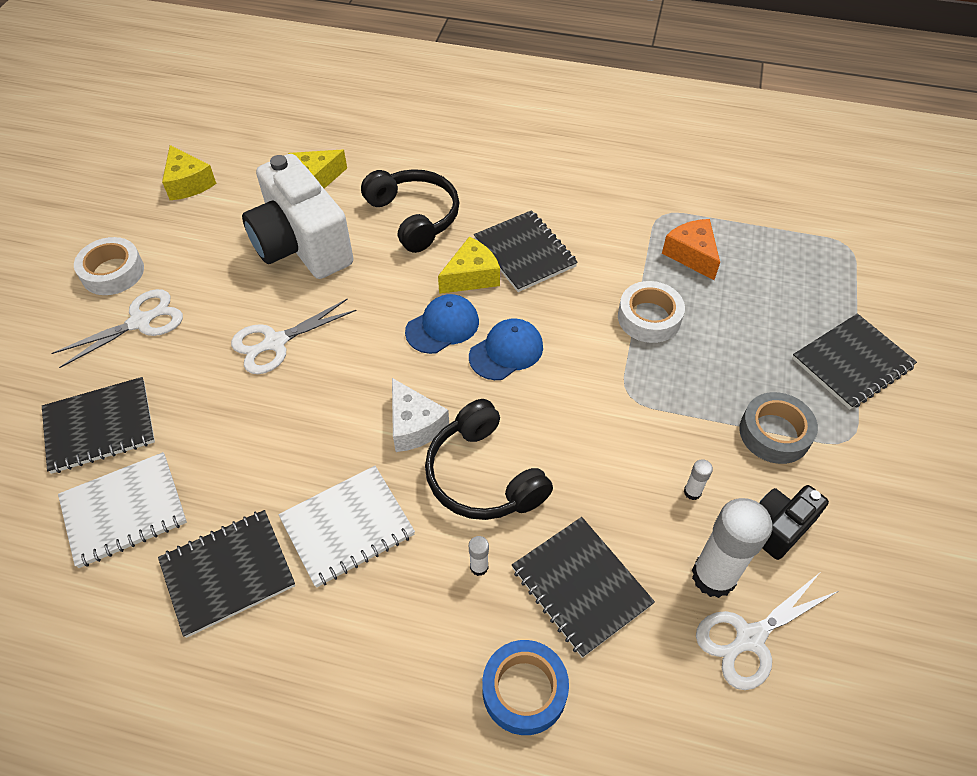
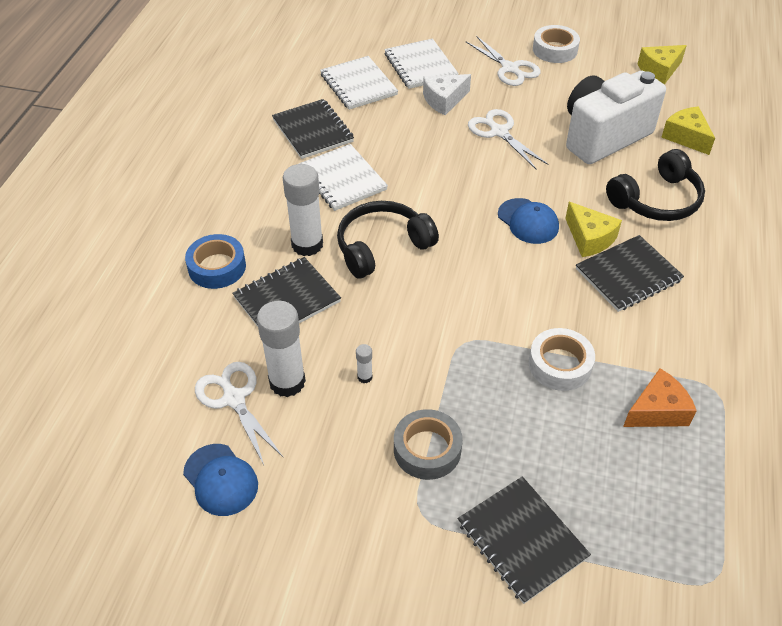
camera: 90 degrees right, 5 degrees down
black notebook [42,377,155,474] -> white notebook [384,38,459,89]
white cheese [392,378,449,452] -> white cheese moved to [423,74,471,115]
blue cap [469,319,543,380] -> blue cap moved to [183,444,258,516]
white glue stick [469,536,489,576] -> white glue stick [283,164,323,256], size x2.36
black camera [759,485,829,560] -> none

